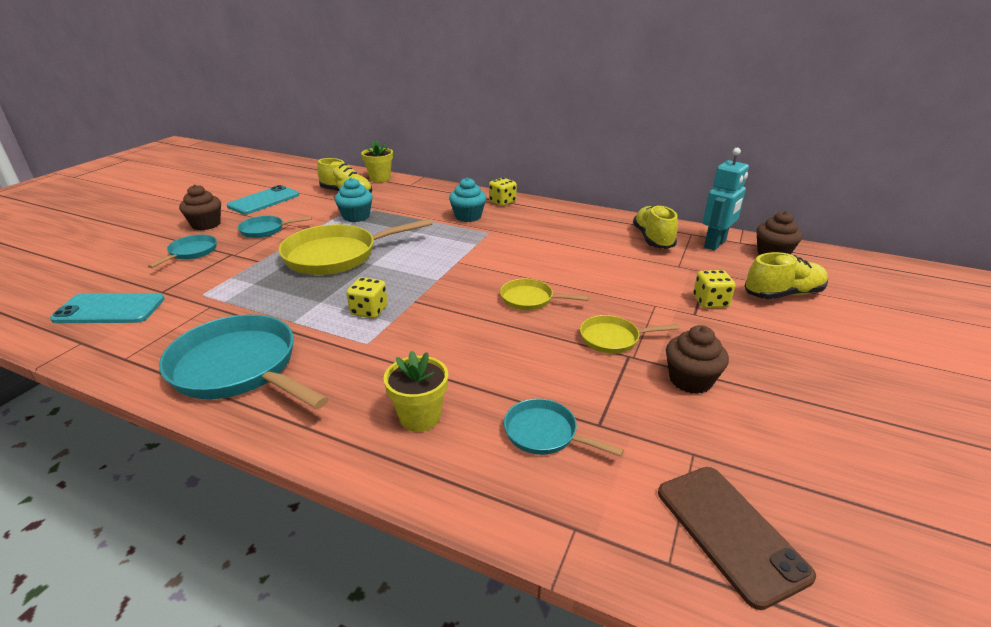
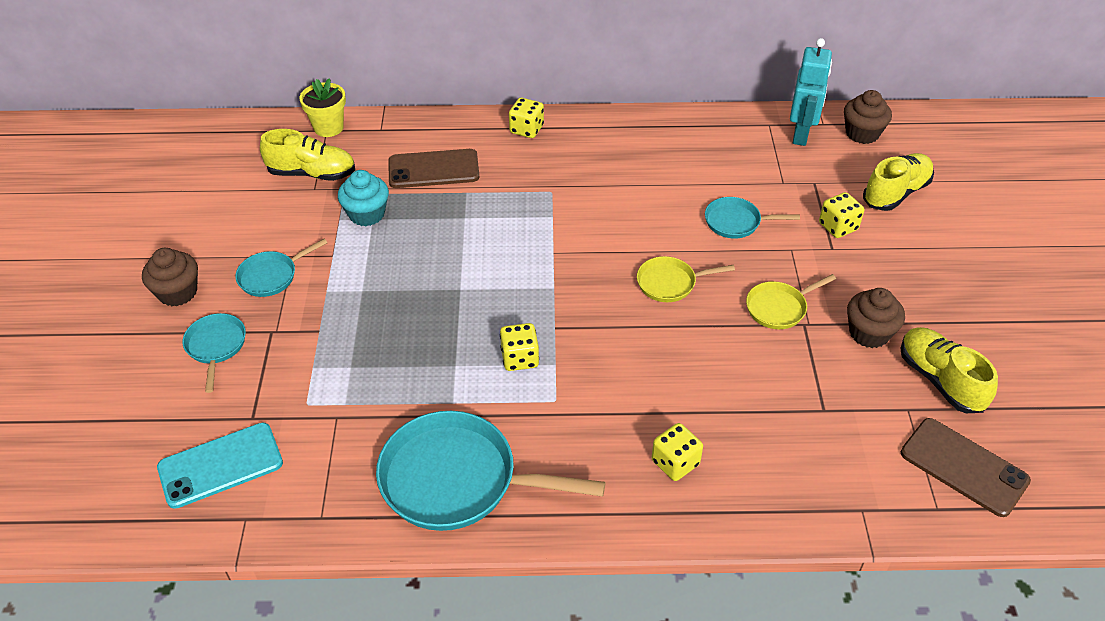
camera: 25 degrees left, 15 degrees up
turquoise phone [227,185,299,215] -> none
yellow pan [278,218,432,275] -> none
yellow flower pot [383,351,448,432] -> yellow dice [652,423,703,481]
turquoise cupcake [449,177,486,222] -> none
turquoise pan [504,399,624,456] -> turquoise pan moved to [705,197,800,238]
yellow shoe [633,205,678,249] -> yellow shoe moved to [900,327,998,413]
none -> brown phone [388,149,479,188]

